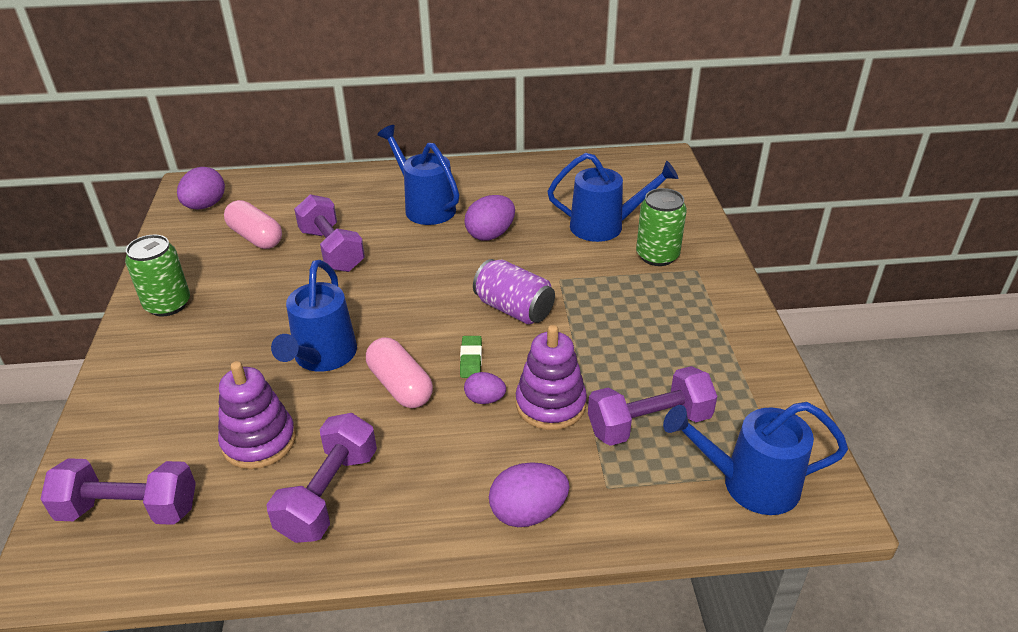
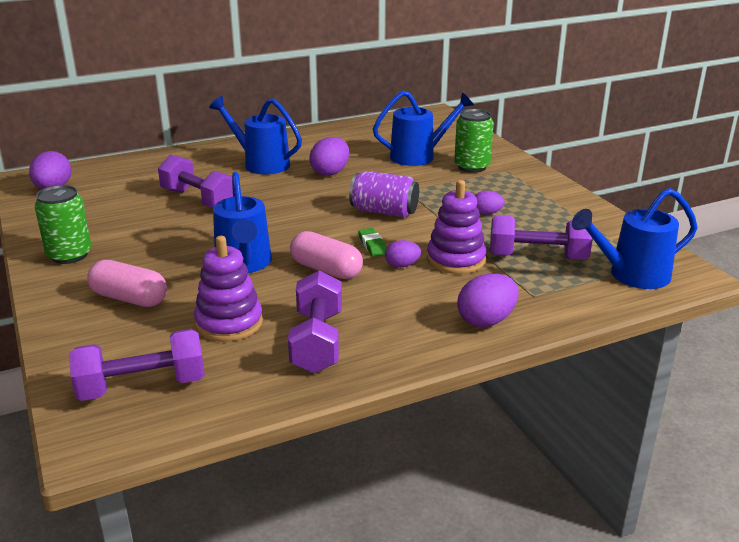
camera: 20 degrees left, 10 degrees down
pink capsule [224,200,282,249] -> pink capsule moved to [87,260,167,307]
purple dumbbell [588,366,717,446] -> purple dumbbell turned 45 degrees clockwise [490,215,593,260]
none -> purple egg [475,191,505,215]

